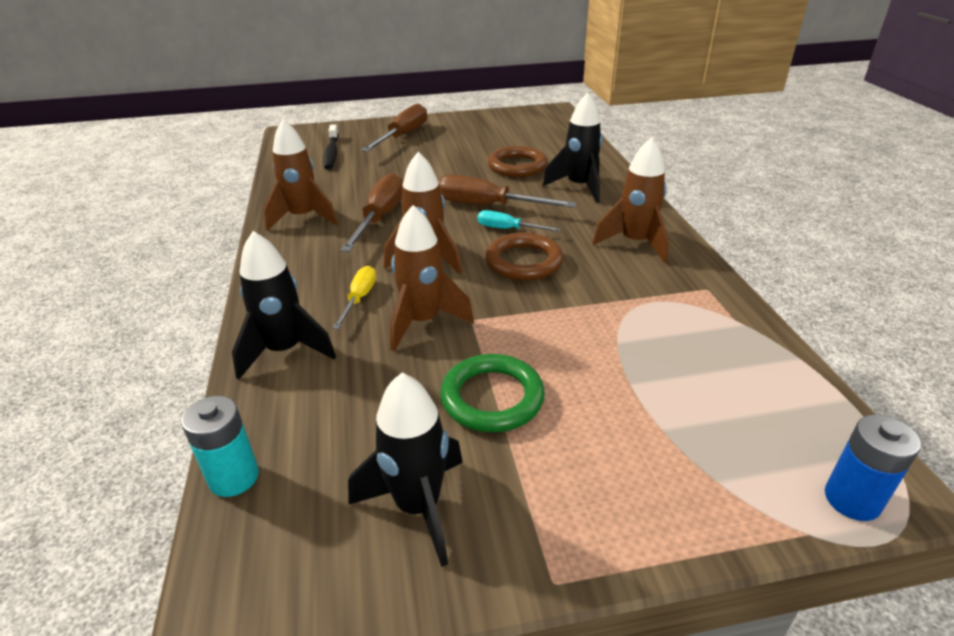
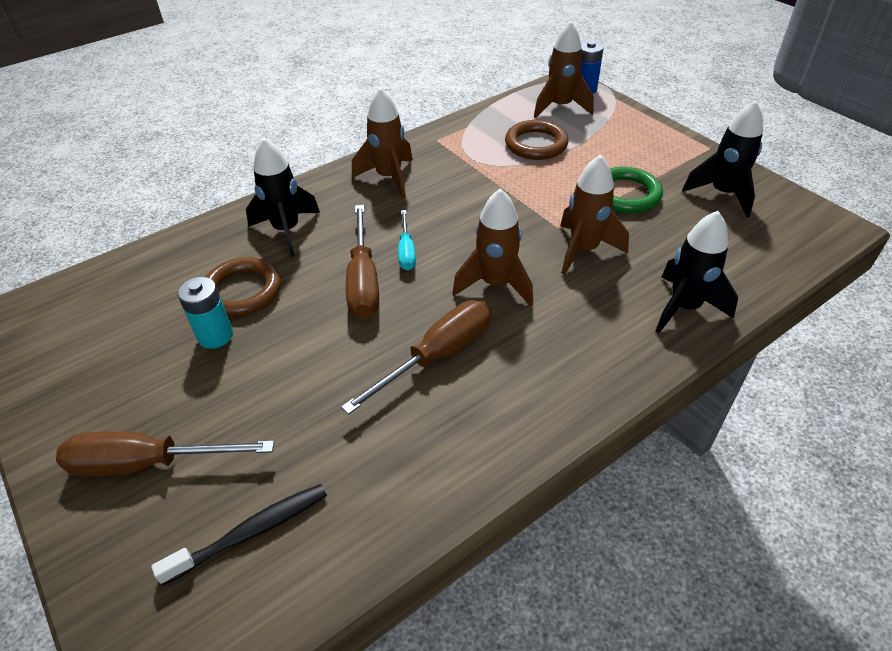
camera: 115 degrees left, 10 degrees up
turquoise battery [181,396,259,497] -> turquoise battery moved to [177,277,233,349]
brown rocket [264,119,338,231] -> brown rocket moved to [534,21,594,118]
yellow screwdriver [333,266,376,329] -> none
brown screwdriver [340,173,403,252] -> brown screwdriver turned 150 degrees clockwise [341,300,492,415]
brown ring [485,233,564,281] -> brown ring moved to [505,120,569,160]

